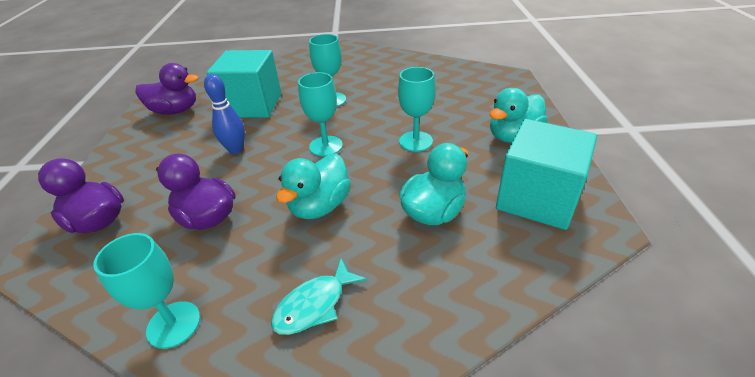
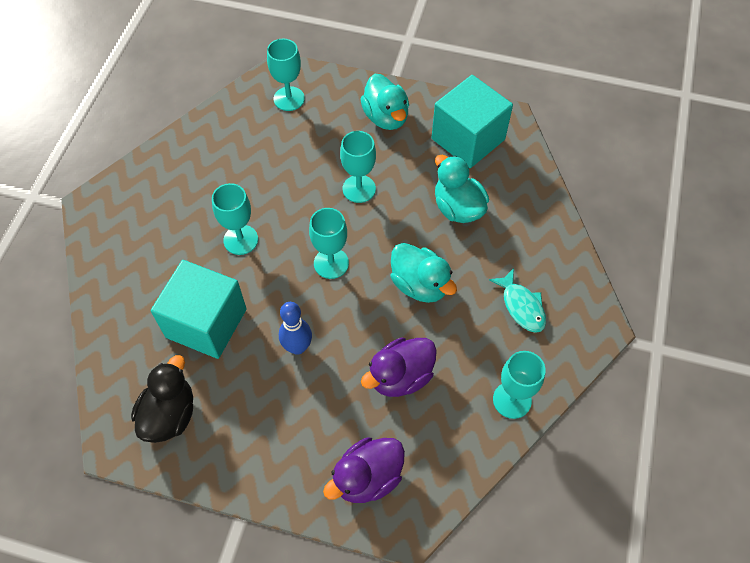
camera: 75 degrees left, 20 degrees up
purple duck [135,63,199,115] -> black duck [131,355,193,443]
none -> turquoise goblet [267,39,305,111]

